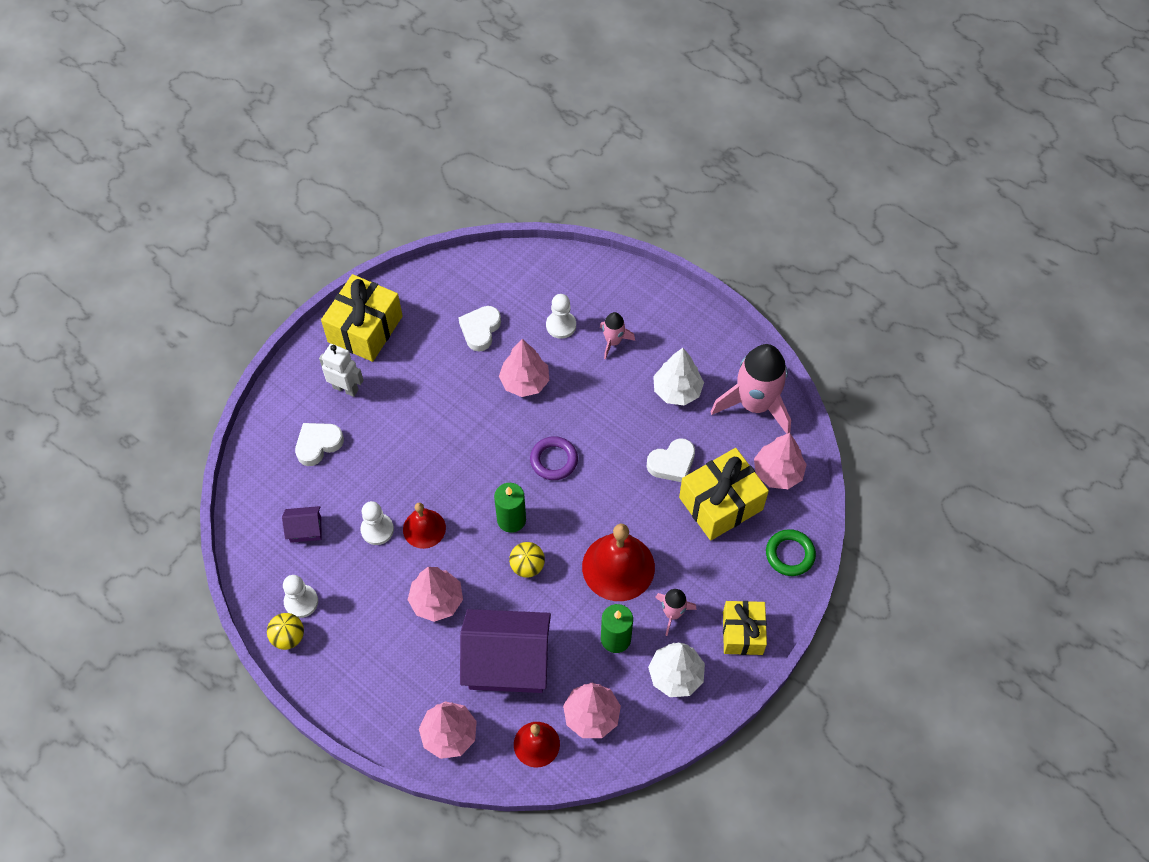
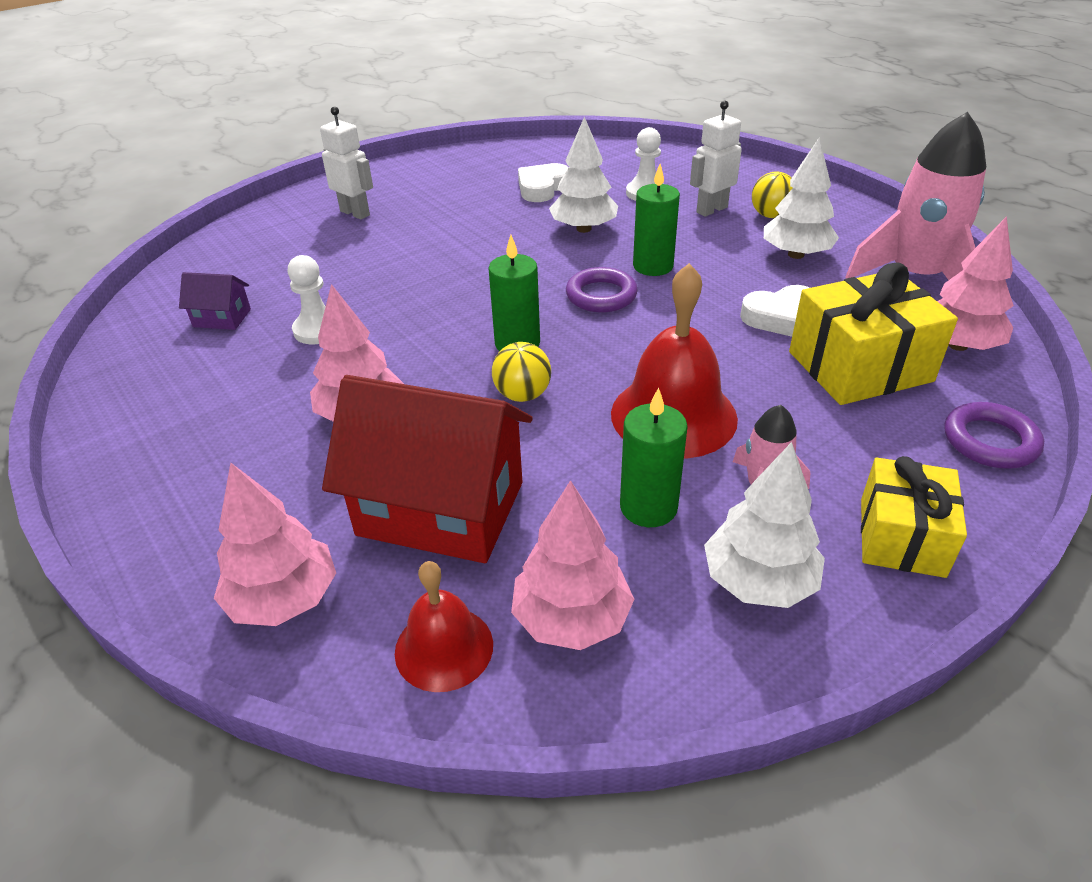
camera: 15 degrees right, 20 degrees down
yellow ball [267,613,304,650] -> yellow ball moved to [752,171,793,218]
white pawn [283,575,318,618] -> none
white heart [295,423,344,466] -> none
yellow gift [321,274,403,362] -> none
red bell [403,503,446,549] -> none
purple house [460,609,551,693] -> red house [322,375,533,563]
pink tree [499,339,549,397] -> white tree [549,117,618,233]
pink rocket [600,312,635,359] -> white robot [690,100,742,217]
green ring [766,529,816,576] -> purple ring [944,402,1044,469]
none -> green candle [633,164,680,276]

